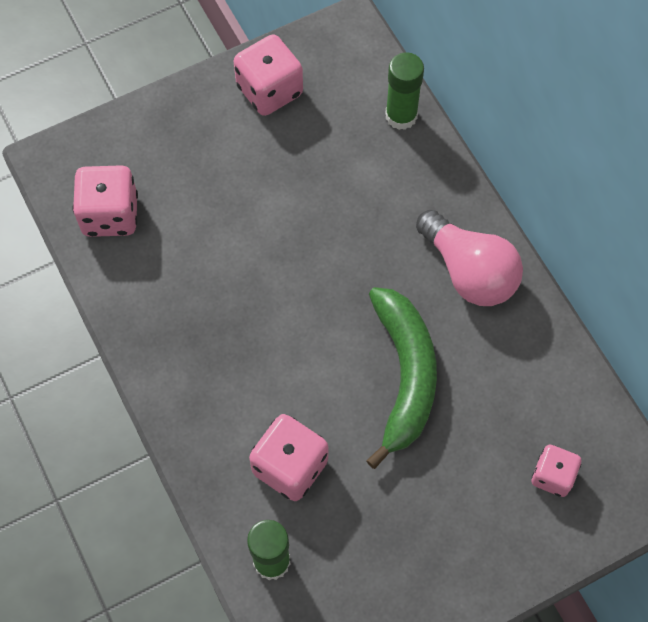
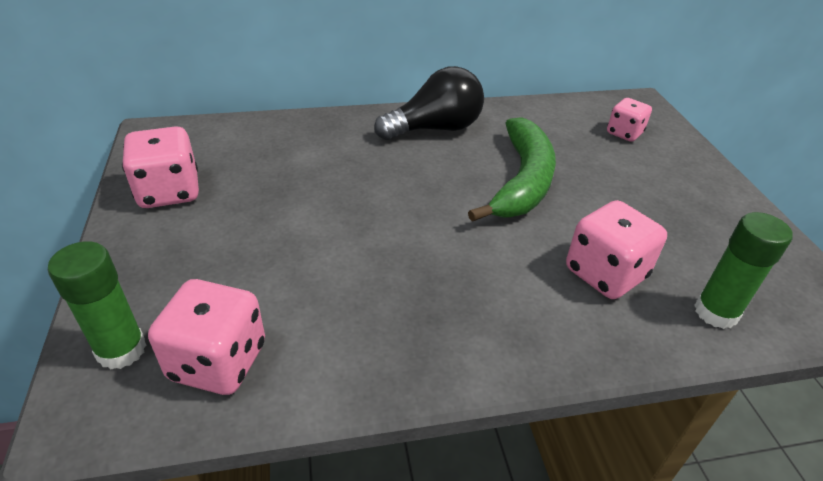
camera: 75 degrees left, 25 degrees down
green banana [366,287,437,469] -> green banana turned 90 degrees clockwise [468,117,556,222]
green glue stick [385,52,424,130] -> green glue stick moved to [48,241,146,370]
pink light bulb [416,209,523,306] -> black light bulb [374,66,484,140]

